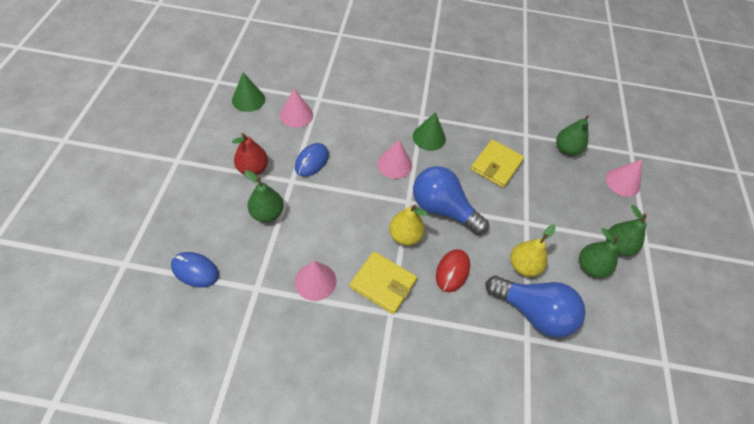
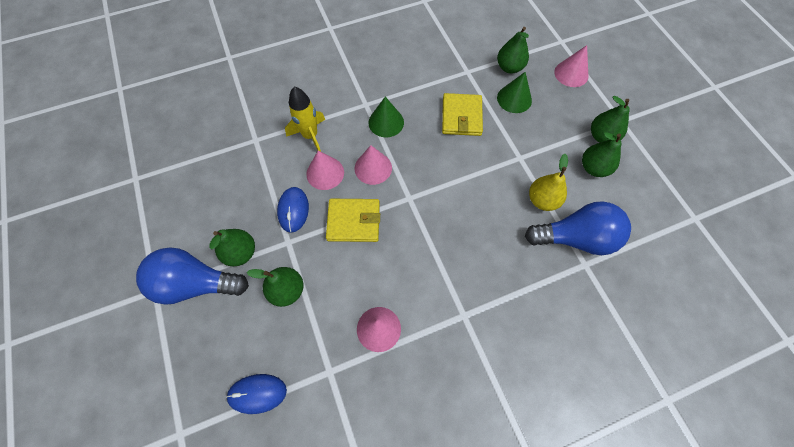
camera: 25 degrees left, 10 degrees up
green cone [232,73,265,112] -> green cone moved to [497,72,532,113]
red pear [232,133,268,175] -> green pear [209,229,255,266]
pink cone [280,89,313,128] -> pink cone moved to [306,151,344,190]
yellow wallet [350,251,417,314] -> yellow wallet moved to [326,199,380,242]
yellow pear [389,205,428,246] -> none
blue light bulb [413,166,489,235] -> blue light bulb moved to [136,248,249,305]
red mouse [436,249,470,292] -> none
none -> yellow rocket [285,87,325,152]

